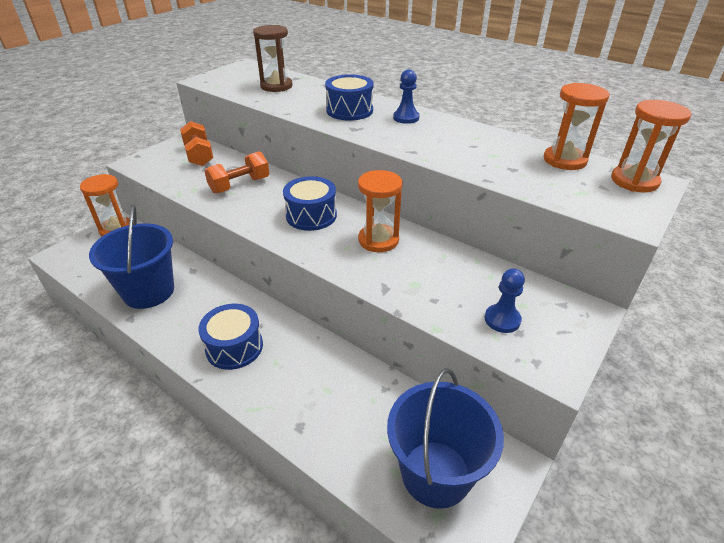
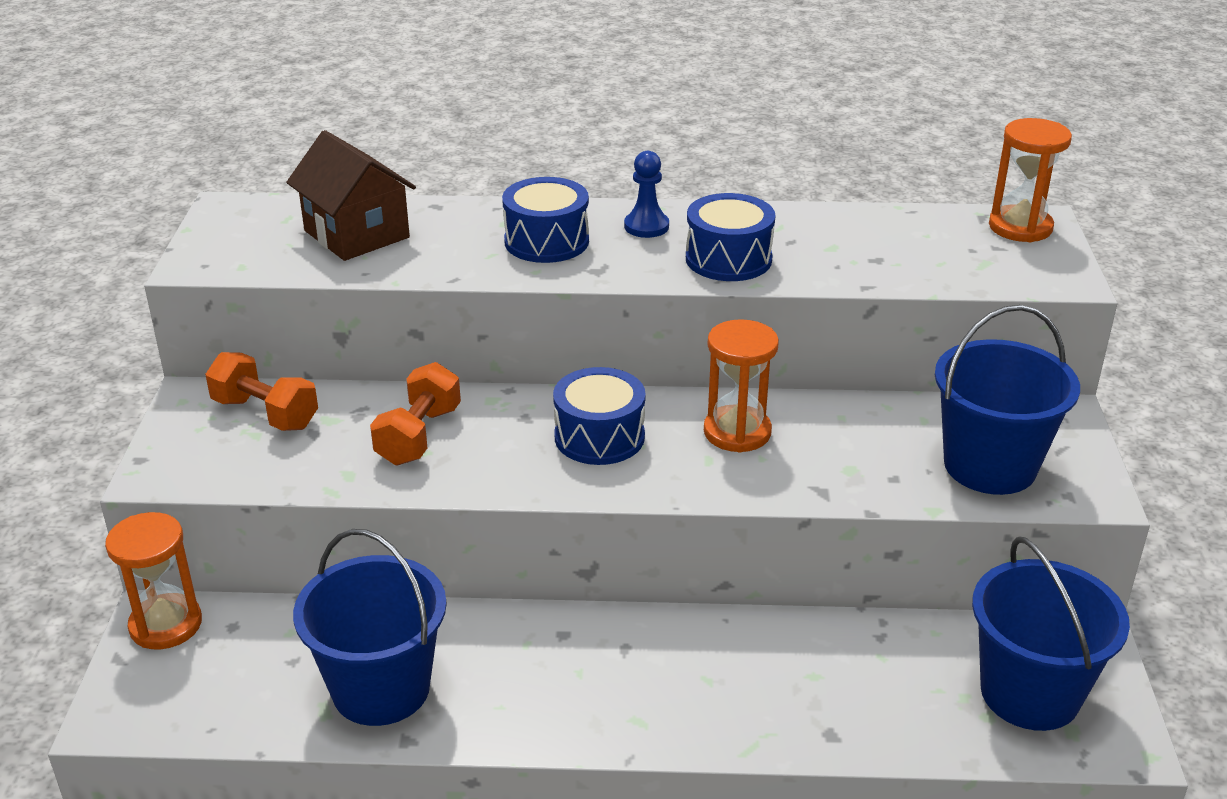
camera: 35 degrees left, 5 degrees down
blue drum [198,304,263,370] -> blue drum moved to [686,193,775,281]
brown hourglass [253,25,293,92] -> brown house [286,130,416,261]
blue pawn [485,268,525,333] -> blue bucket [935,305,1080,495]
orange hourglass [544,83,610,170] -> none

